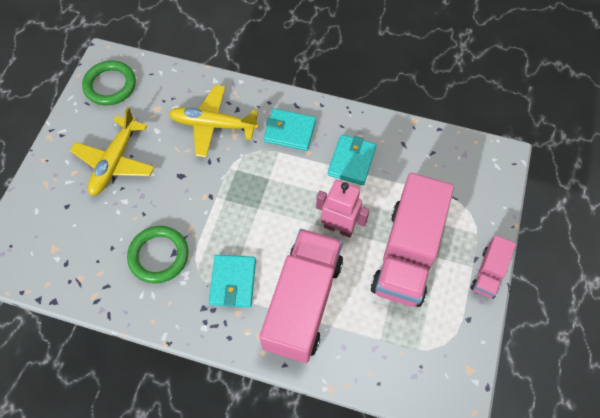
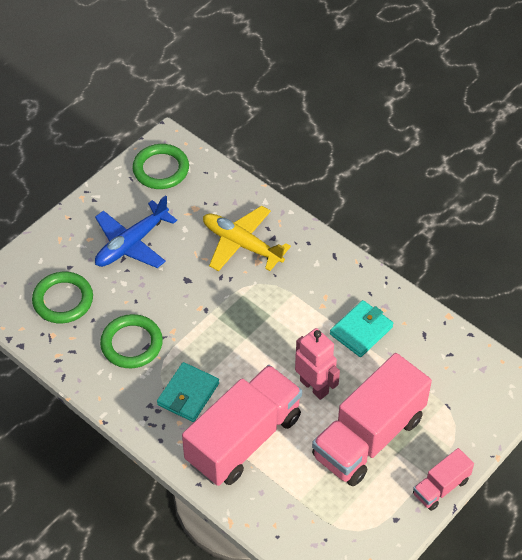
camera: 25 degrees right, 10 degrees down
yellow plane [70,107,154,196] -> blue plane [95,195,177,268]
turquoise wallet [264,108,316,151] -> none
none -> green ring [32,272,93,323]

